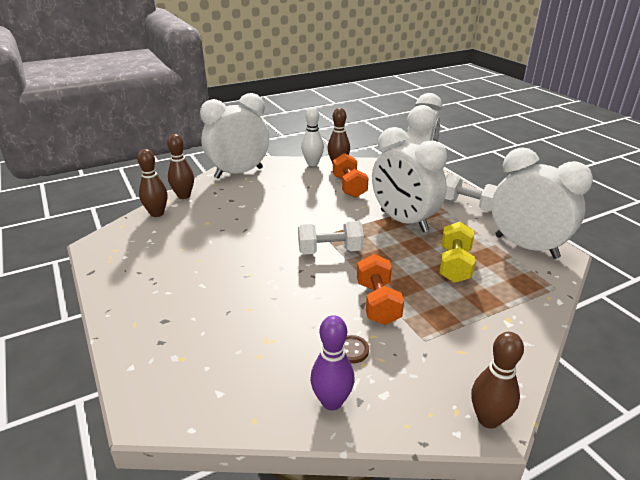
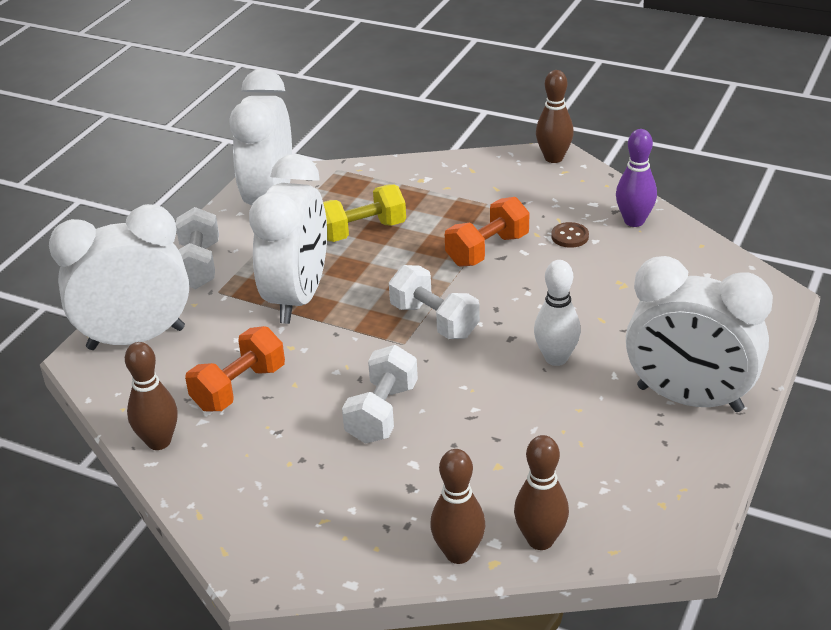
camera: 125 degrees left, 5 degrees up
white clock [200,93,269,179] -> white clock moved to [626,256,773,412]
white bowling pin [301,107,324,166] -> white bowling pin moved to [534,260,581,366]
none -> white dumbbell [342,345,418,443]

